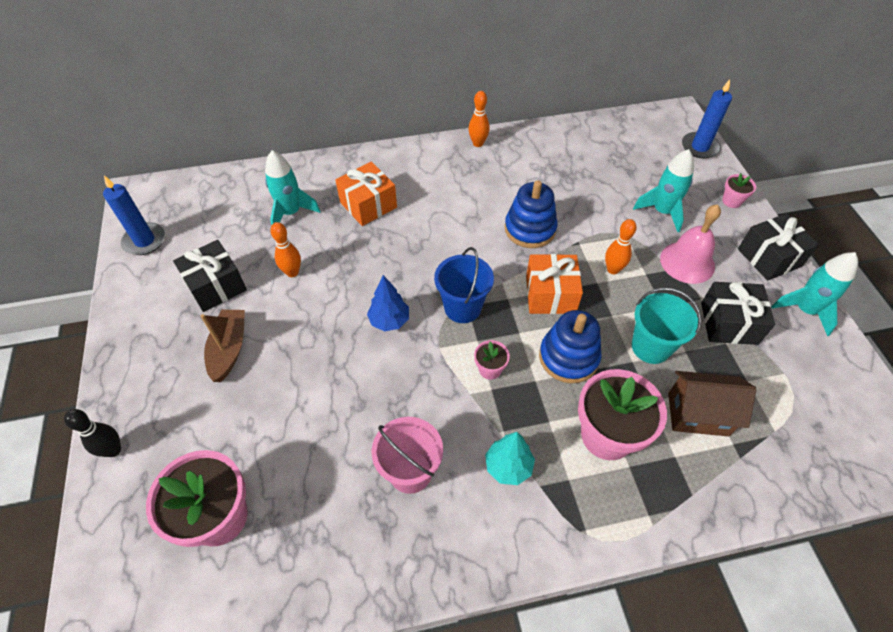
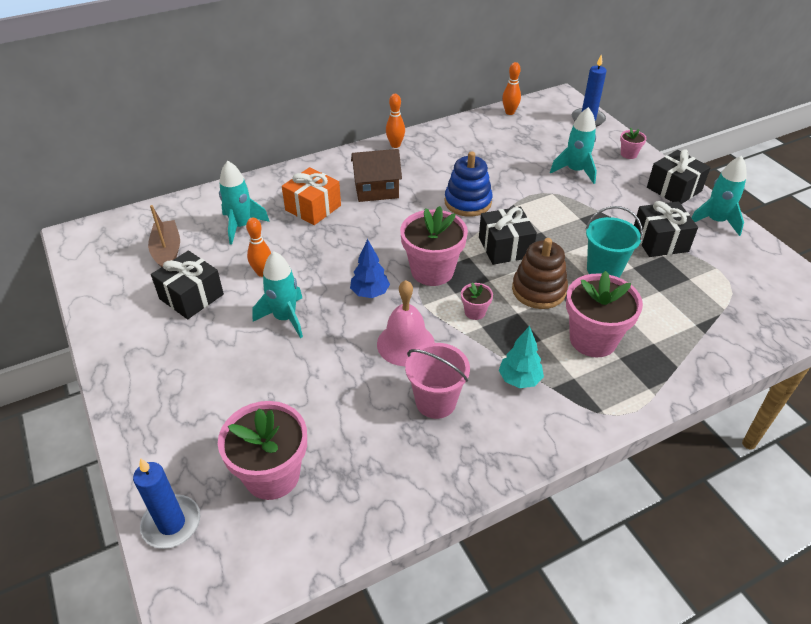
camera: 15 degrees left, 10 degrees down
black bowling pin [64,409,121,457] -> none
blue candle [103,176,165,255] -> blue candle moved to [133,458,200,549]
brown boat [201,309,245,382] -> brown boat moved to [148,205,180,267]
blue bucket [434,247,494,323] -> pink flower pot [400,206,468,286]
orange gift [526,254,583,314] -> black gift [479,207,537,265]
blue stacking toy [539,310,601,383] -> brown stacking toy [512,238,568,309]
orange bowling pin [605,219,637,274] -> orange bowling pin moved to [502,62,521,115]
pink bell [660,204,721,284] -> pink bell moved to [377,280,435,366]
brown house [668,371,756,437] -> brown house moved to [351,149,402,202]
none -> turquoise rocket [252,251,303,338]

